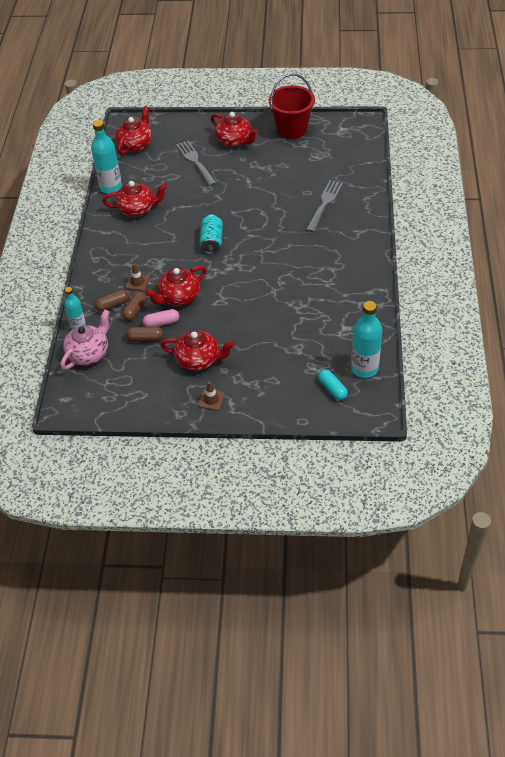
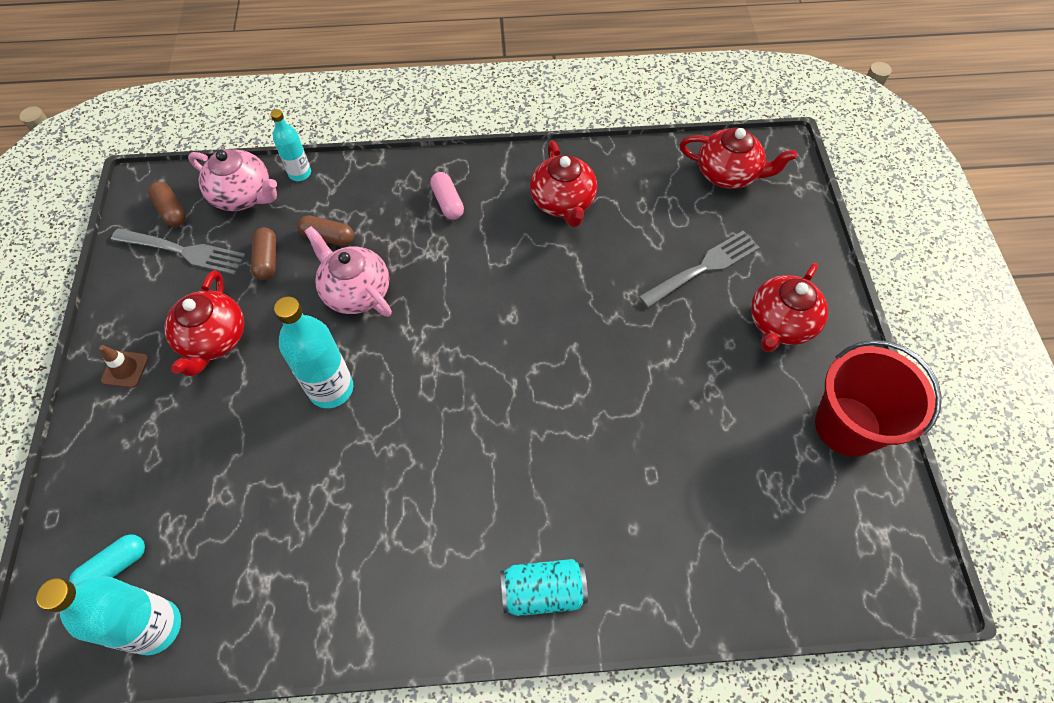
camera: 80 degrees right, 10 degrees up
turquoise bottle [91,120,122,194] -> turquoise bottle moved to [274,297,353,408]
brown capsule [95,290,129,312] -> brown capsule moved to [148,182,186,227]
brown traffic cone [125,263,150,291] -> none
pink capsule [143,309,179,327] -> pink capsule moved to [430,172,464,220]
red teapot [145,266,207,306] -> pink teapot [304,226,392,317]
turquoise can [199,215,223,254] -> turquoise can moved to [500,559,588,616]
grey fork [306,180,343,232] -> grey fork moved to [111,229,246,275]

